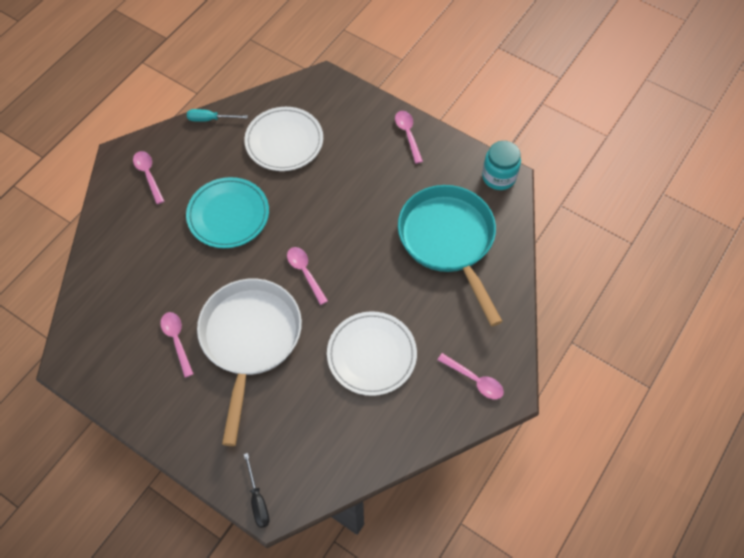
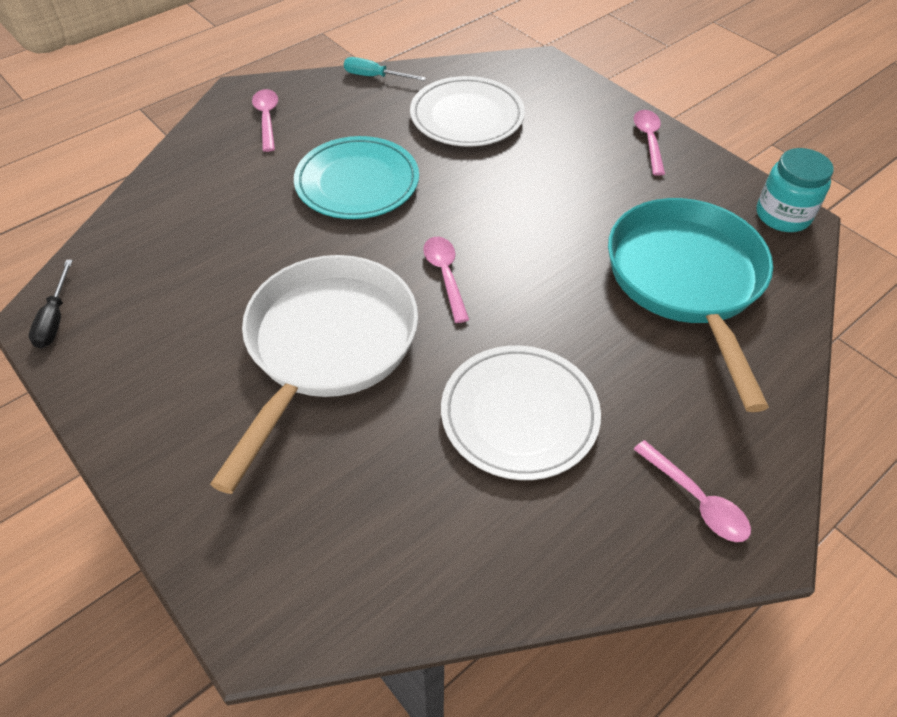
camera: 15 degrees right, 10 degrees down
pink spoon [160,312,193,378] -> none
black screwdriver [244,453,269,528] -> black screwdriver moved to [29,260,73,349]

